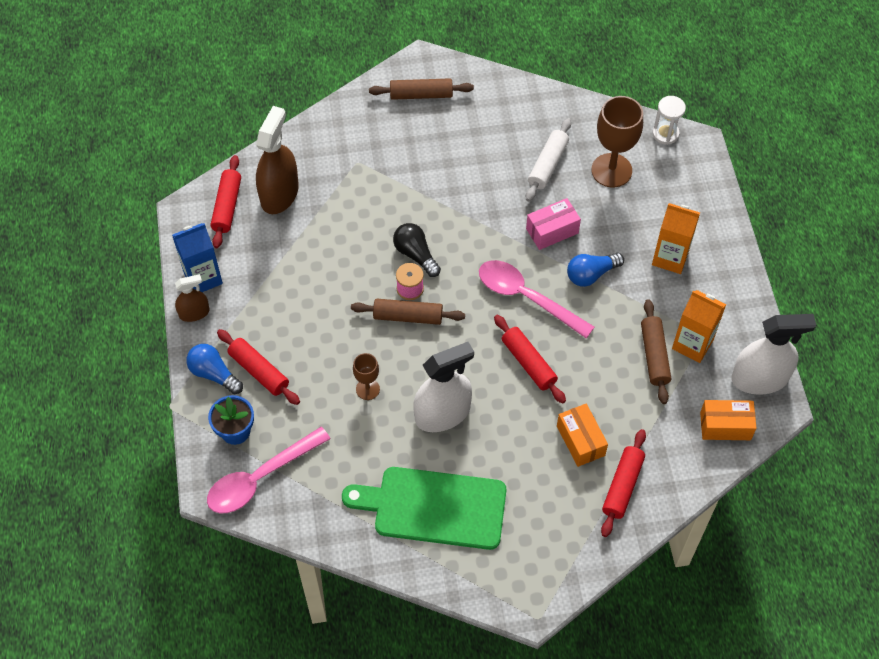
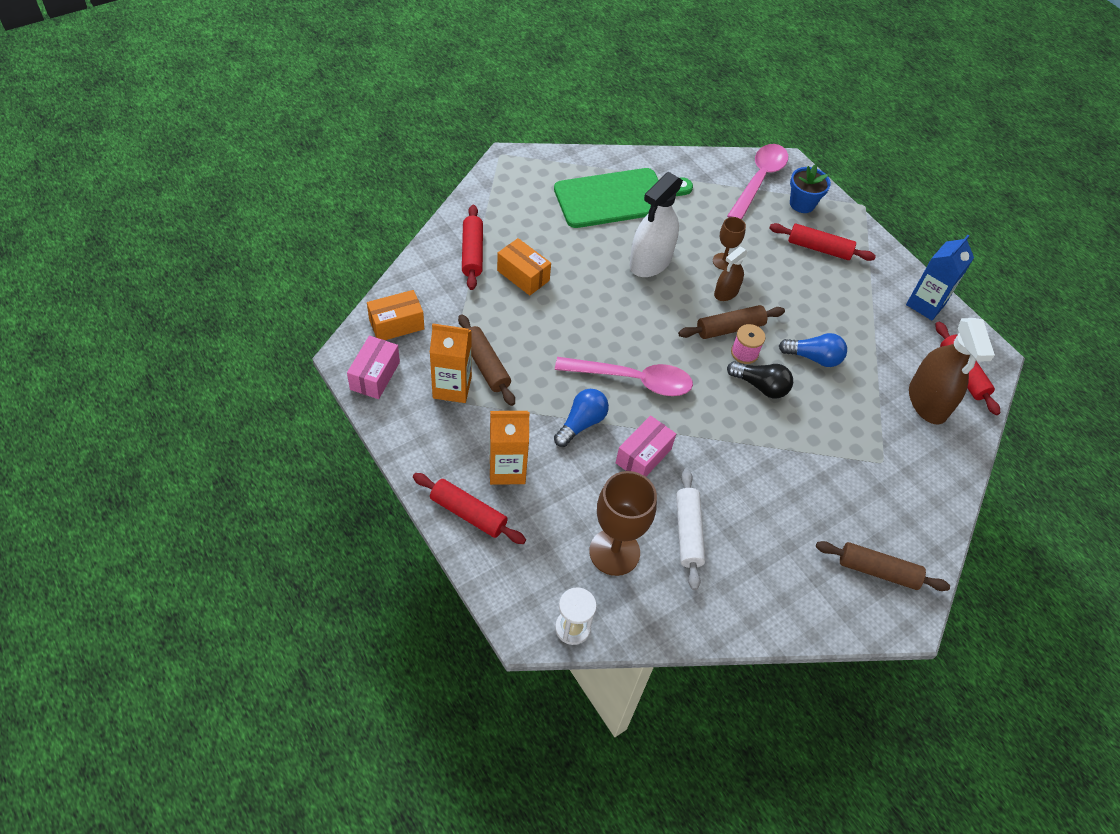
camera: 150 degrees right, 5 degrees down
brown spray bottle [175,274,210,322] -> brown spray bottle moved to [714,246,748,301]
blue light bulb [186,344,243,394] -> blue light bulb moved to [779,333,847,367]
brown rolling pin [369,78,474,100] -> brown rolling pin turned 45 degrees clockwise [816,541,950,591]
red rolling pin [494,315,566,404] -> red rolling pin moved to [413,473,526,544]
white spray bottle [731,314,816,395] -> pink box [347,336,400,399]

